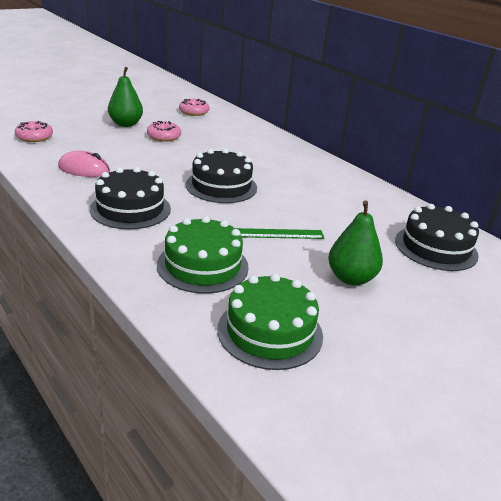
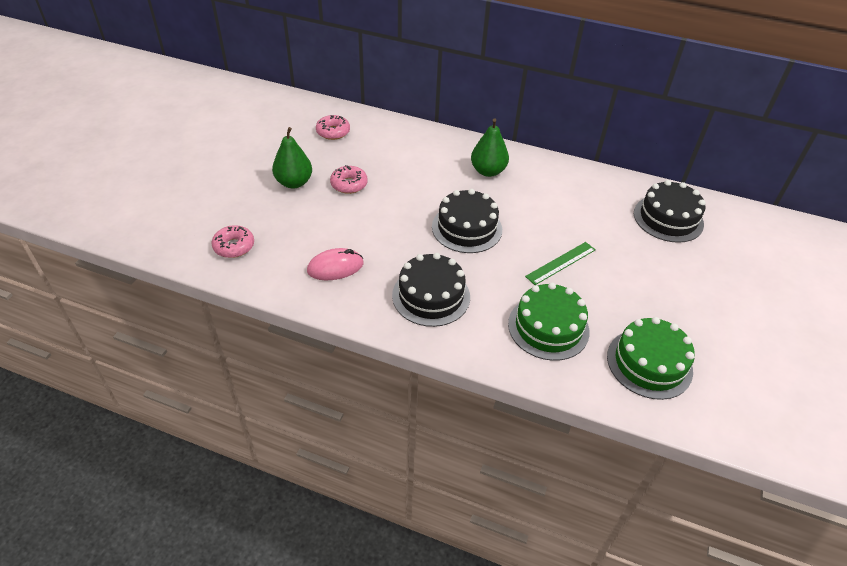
camera: 30 degrees left, 15 degrees up
green pear [328,200,383,286] -> green pear moved to [471,118,509,177]

